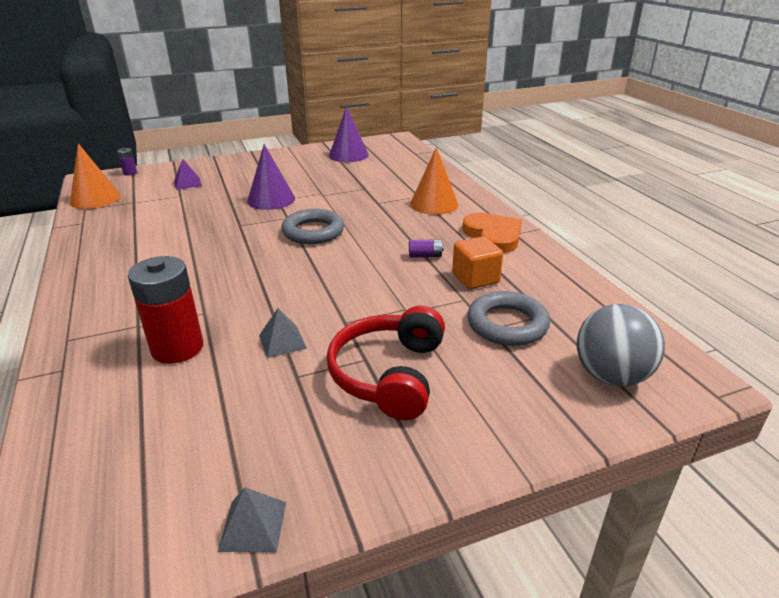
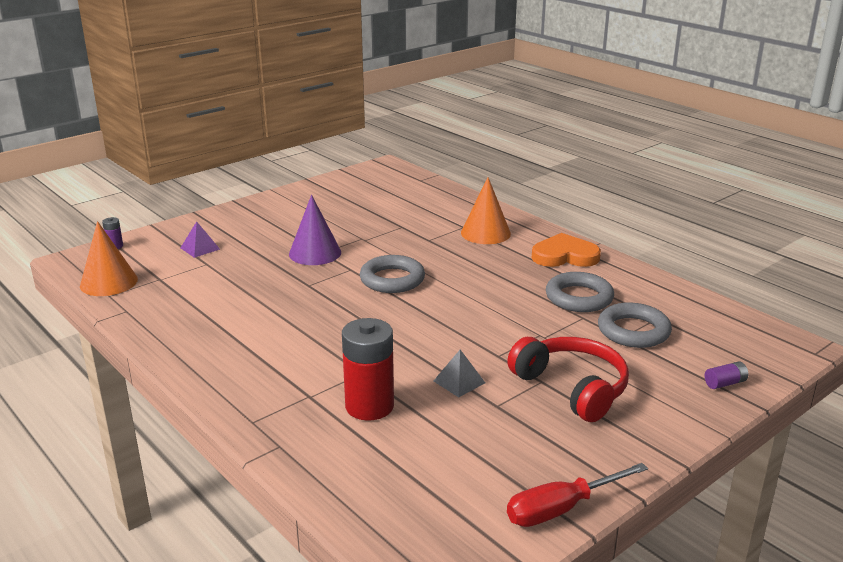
camera: 20 degrees left, 5 degrees down
grey pyramid [218,487,286,552] -> red screwdriver [507,463,648,527]
red headphones [327,306,445,420] -> red headphones turned 150 degrees clockwise [507,337,629,422]
purple cone [329,106,369,162] -> none
purple battery [409,239,444,258] -> purple battery moved to [705,361,748,389]
orange cube [452,236,503,289] -> grey ring [546,272,614,312]
orange heart [462,213,522,253] -> orange heart turned 45 degrees counterclockwise [532,233,601,267]
grey ball [577,304,665,386] -> none

